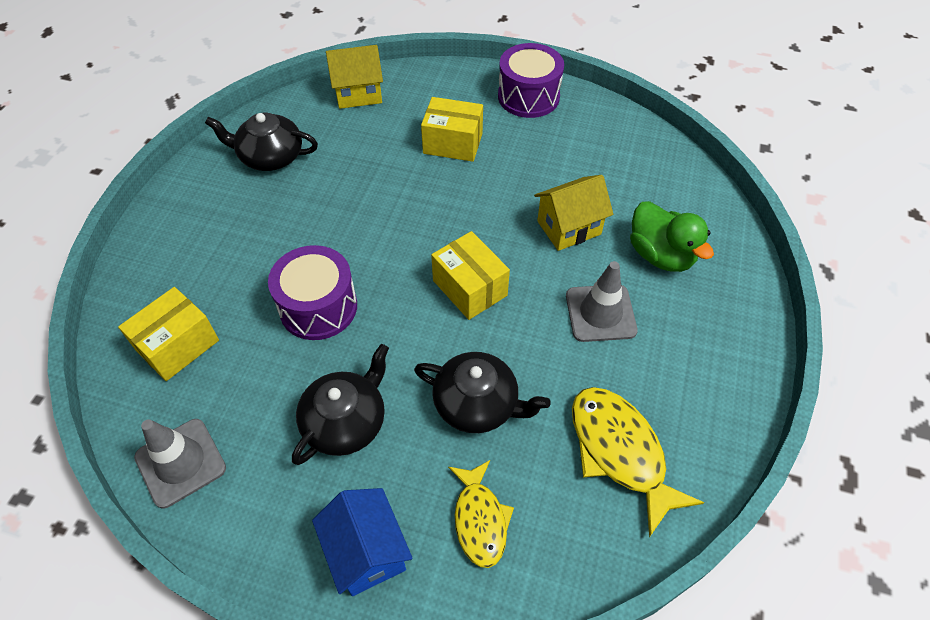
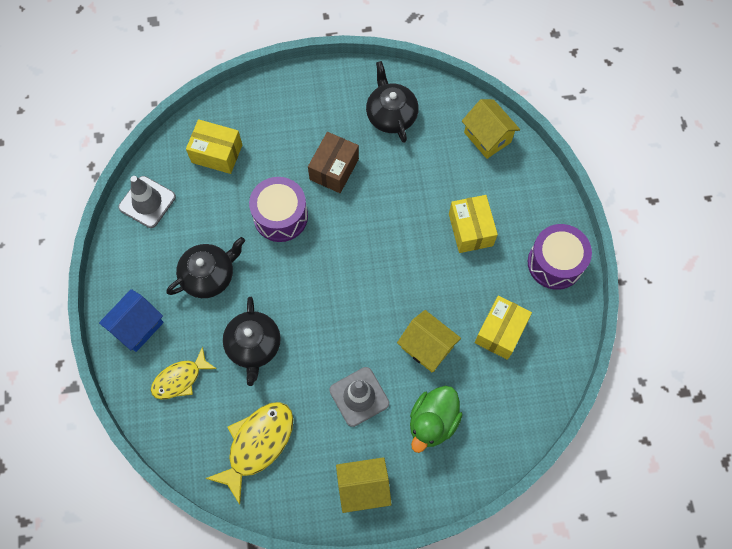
camera: 65 degrees right, 15 degrees up
black teapot [292,344,389,465] -> black teapot turned 45 degrees counterclockwise [166,237,245,298]
yellow box [431,231,510,320] -> yellow box moved to [474,296,532,360]
none -> brown box [308,132,359,193]
none -> yellow house [336,457,392,513]

